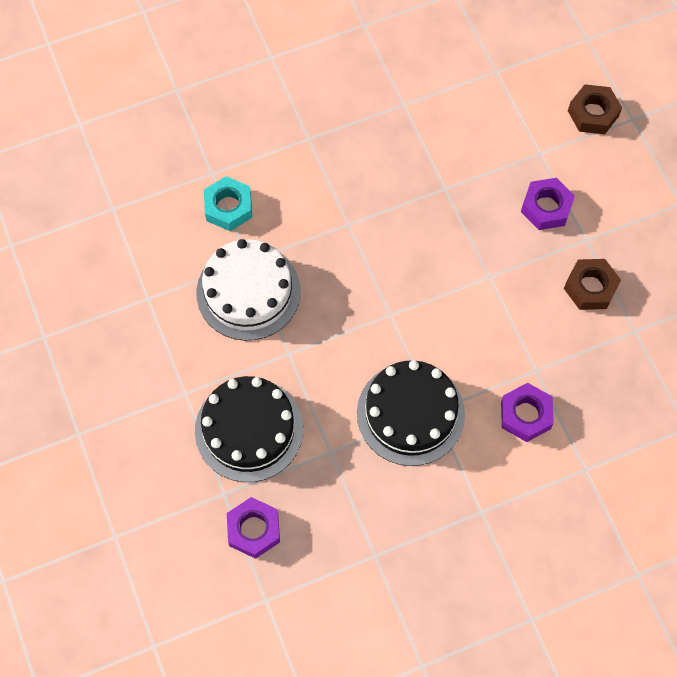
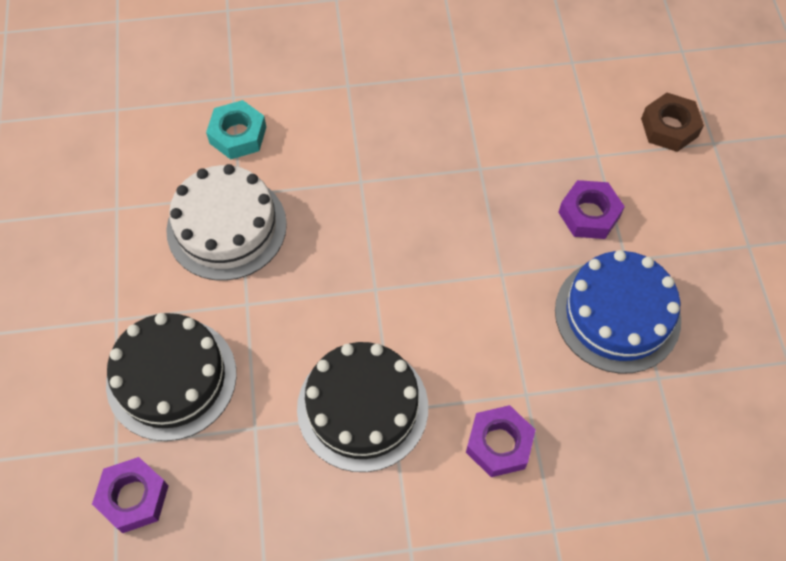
camera: 15 degrees right, 5 degrees down
brown nut [564,259,621,310] -> blue cake [555,250,681,374]

